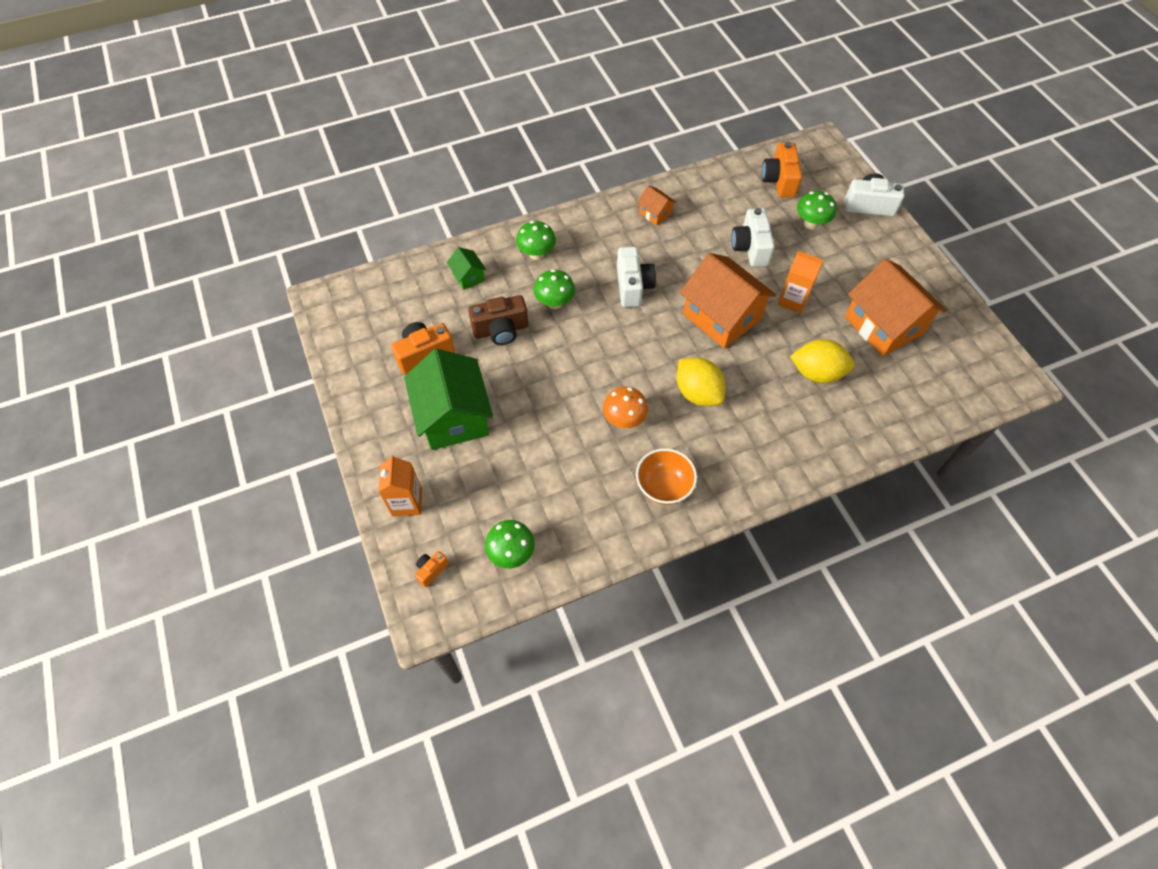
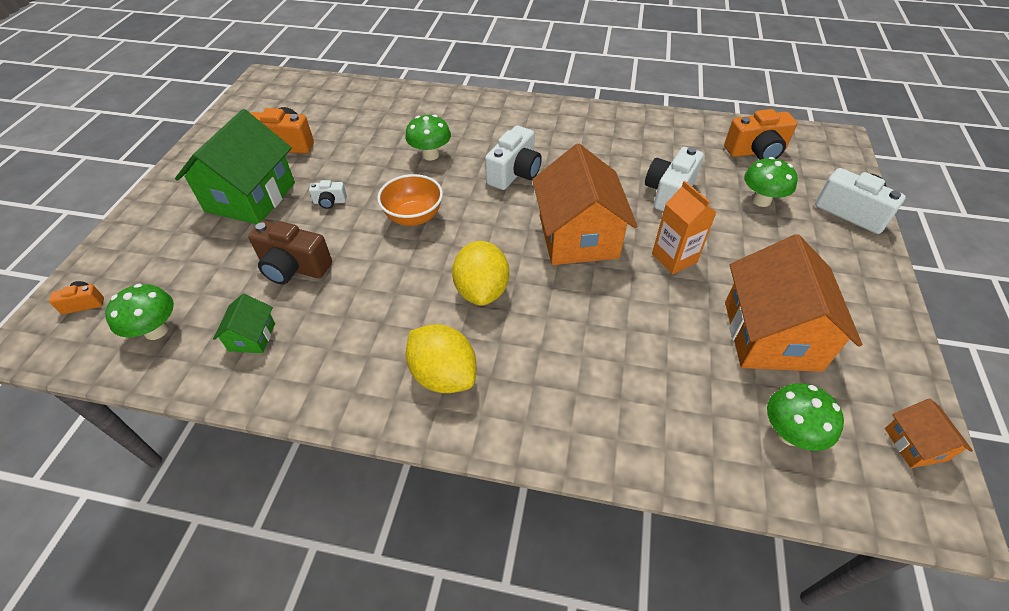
camera: 35 degrees right, 10 degrees down
orange carton [378,455,422,516] -> none
green house [447,247,487,290] -> green house moved to [213,294,275,353]
brown camera [468,295,528,345] -> brown camera moved to [248,220,332,284]
green mushroom [516,221,556,260] -> green mushroom moved to [767,383,844,451]
orange mushroom [603,386,648,428] -> none
orange bowl [636,448,697,505] -> orange bowl moved to [377,174,443,226]
orange house [637,186,677,226] -> orange house moved to [885,398,973,468]
orange camera [762,142,802,197] -> orange camera turned 135 degrees counterclockwise [724,109,797,160]
yellow lemon [790,339,854,383] -> yellow lemon moved to [406,324,476,393]
none -> white camera [309,180,347,209]

